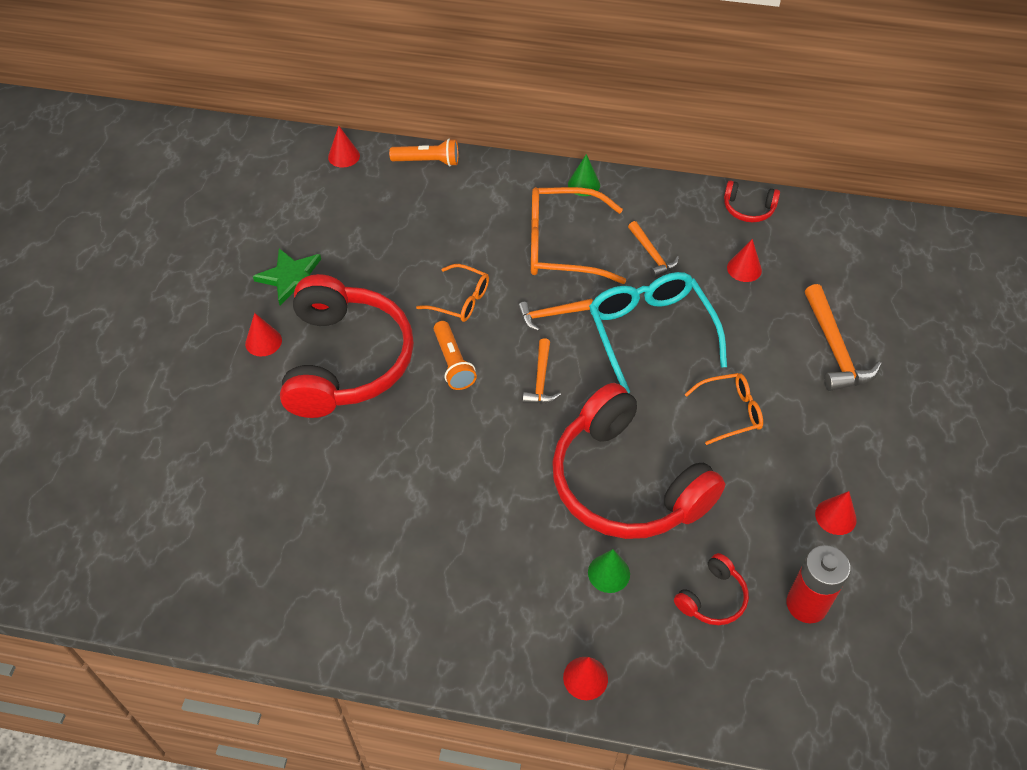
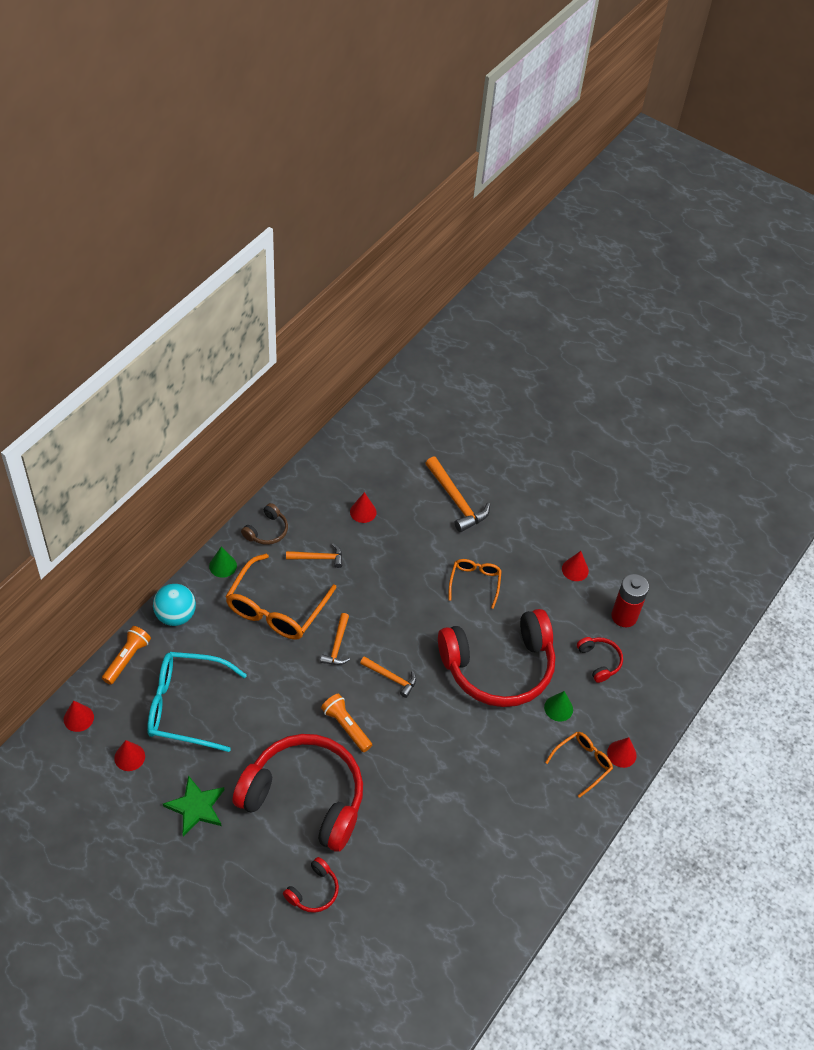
camera: 70 degrees left, 0 degrees up
red cone [245,313,282,356] -> red cone moved to [114,740,145,771]
orange glasses [416,264,489,322] -> orange glasses moved to [545,732,613,798]
orange flashlight [434,321,477,390] -> orange flashlight turned 135 degrees counterclockwise [321,694,372,752]
turquoise glasses [589,272,727,393] -> turquoise glasses moved to [147,652,247,752]
red headphones [724,180,780,222] -> red headphones moved to [283,857,339,913]
orange hammer [805,284,882,391] -> orange hammer turned 45 degrees clockwise [425,456,490,532]
none -> turquoise ball [153,584,196,626]
none -> brown headphones [241,503,288,545]

